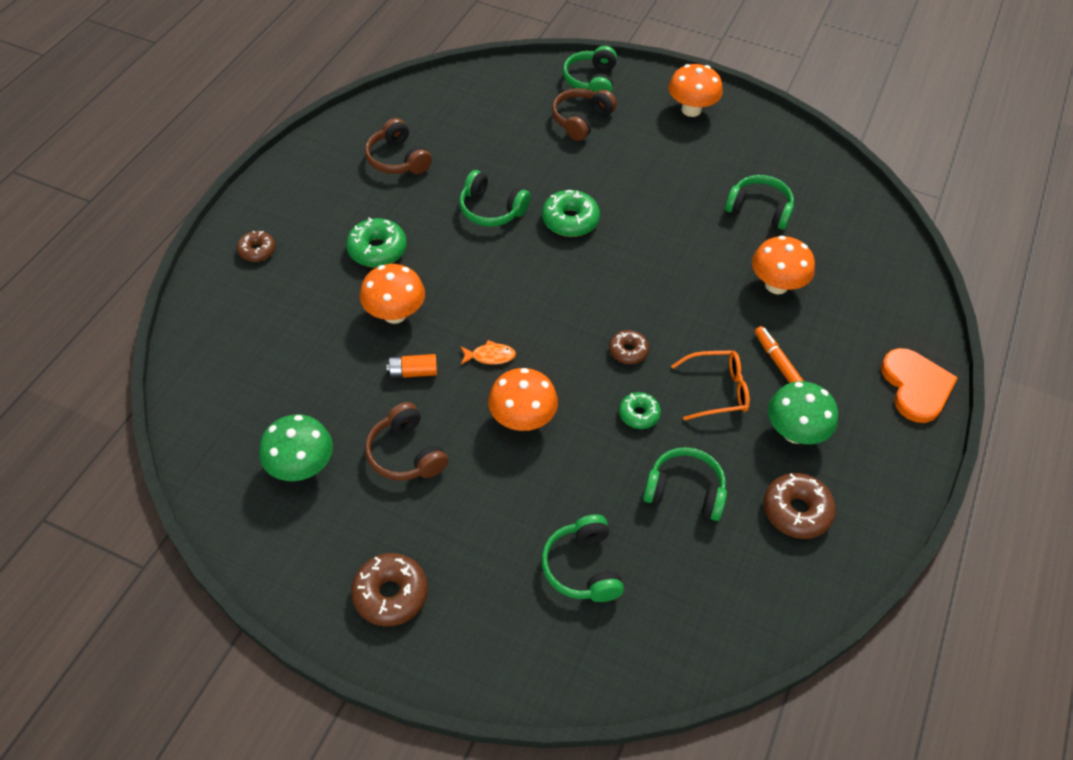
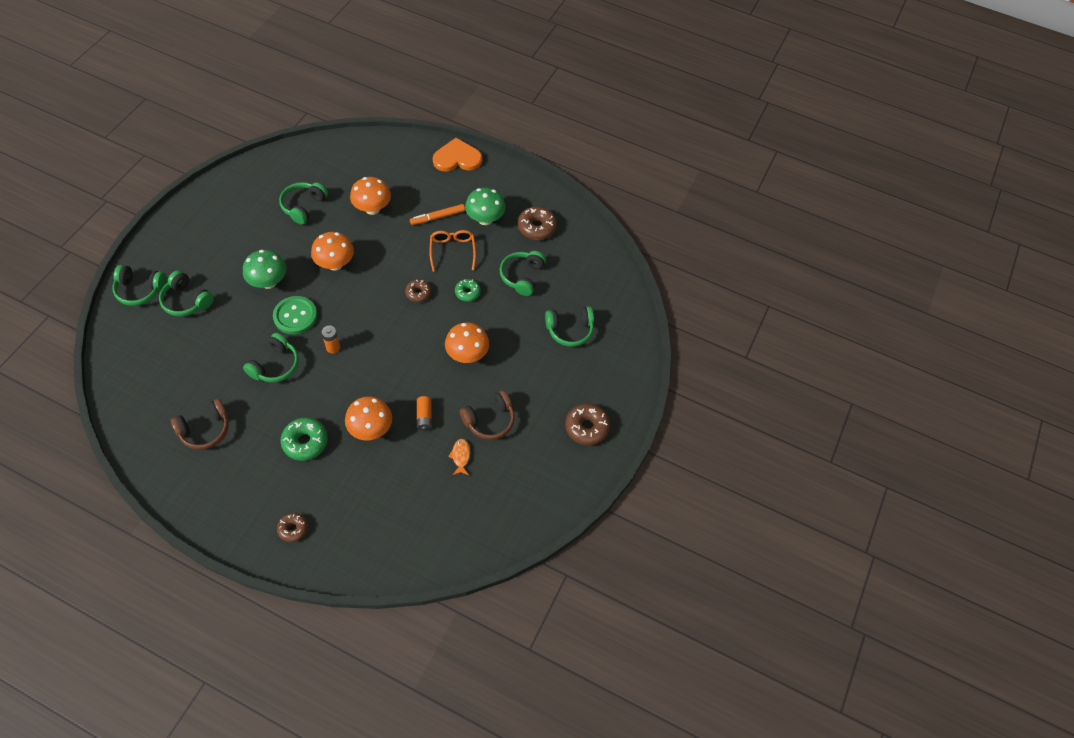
camera: 90 degrees left, 5 degrees up
green mushroom [259,414,333,481] -> green mushroom moved to [243,250,286,289]
orange fish [461,340,516,365] -> orange fish moved to [448,439,470,475]
green donut [542,190,600,237] -> green button [273,296,317,334]
brown headphones [552,88,617,141] -> green headphones [159,270,214,316]
orange mushroom [668,64,723,117] -> orange mushroom moved to [311,232,354,271]
none -> orange battery [322,326,340,354]

